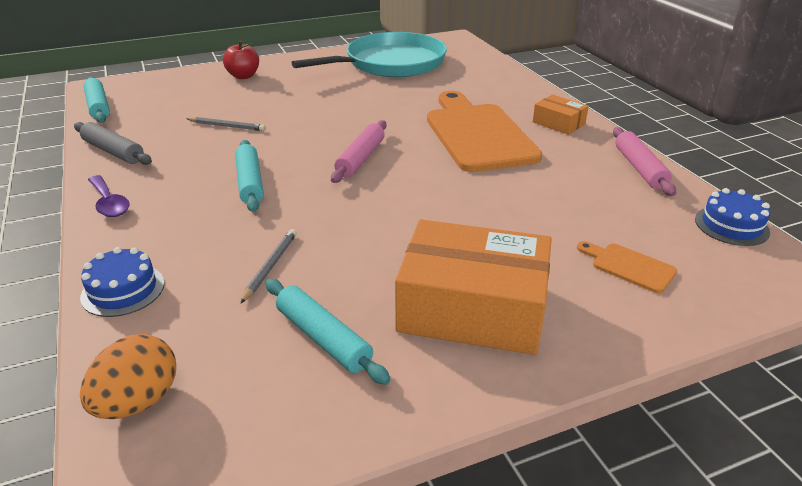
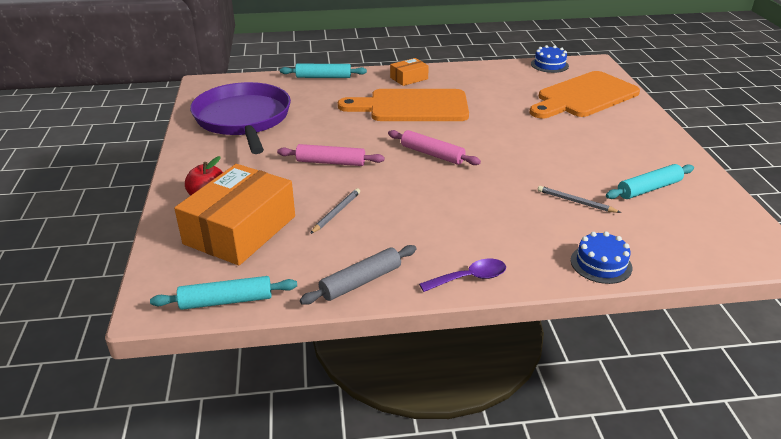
camera: 75 degrees left, 0 degrees up
orange egg [80,334,176,419] -> none
turquoise rolling pin [235,140,264,212] -> turquoise rolling pin moved to [280,64,367,78]
turquoise pan [291,32,447,77] -> purple pan [190,82,291,154]
orange box [395,219,552,355] -> orange box moved to [174,164,295,266]
orange cutting board [577,241,677,293] -> orange cutting board [529,71,640,118], size x2.38
pink rolling pin [613,127,676,196] -> pink rolling pin moved to [277,144,384,166]

